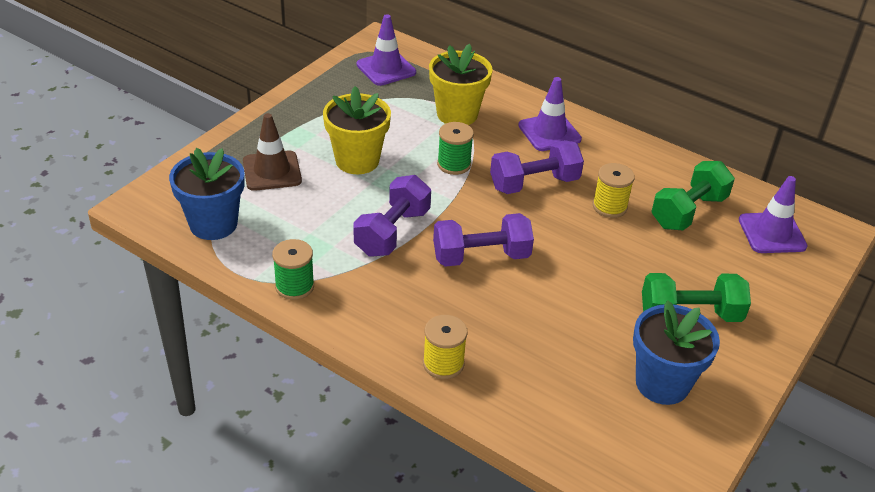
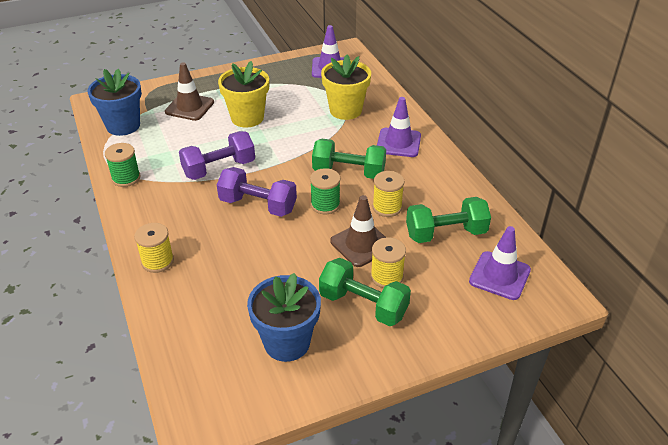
camera: 35 degrees right, 0 degrees up
green spool [437,122,474,175] -> green spool moved to [310,168,340,214]
purple dumbbell [490,140,584,194] -> green dumbbell [312,139,386,179]
none -> brown traffic cone [330,195,386,267]
none -> yellow spool [371,237,406,288]

